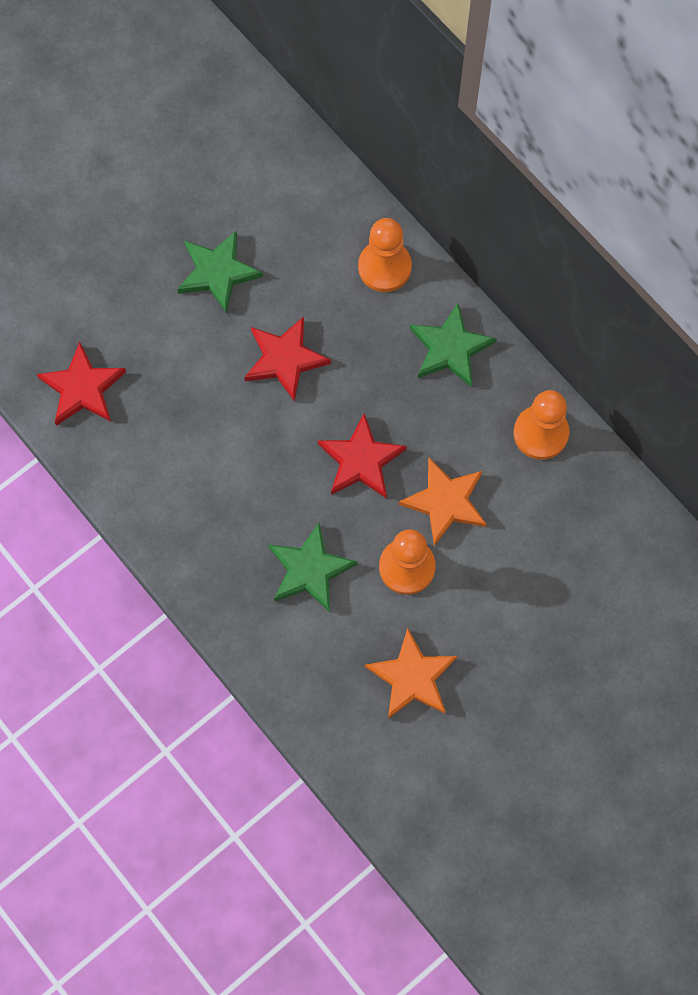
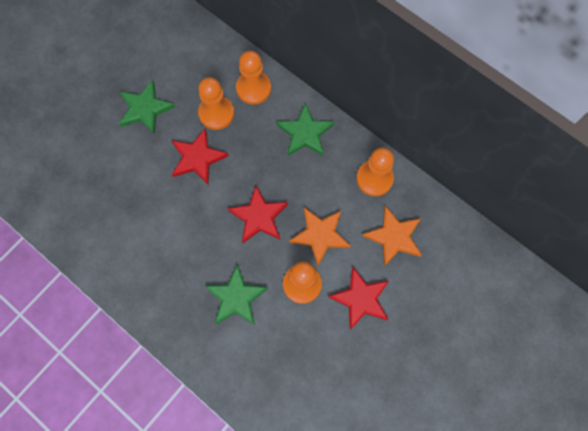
camera: 10 degrees left, 0 degrees up
red star [37,342,126,426] -> red star moved to [328,267,389,330]
orange star [365,628,457,719] -> orange star moved to [362,206,422,266]
none -> orange pawn [198,77,234,130]

